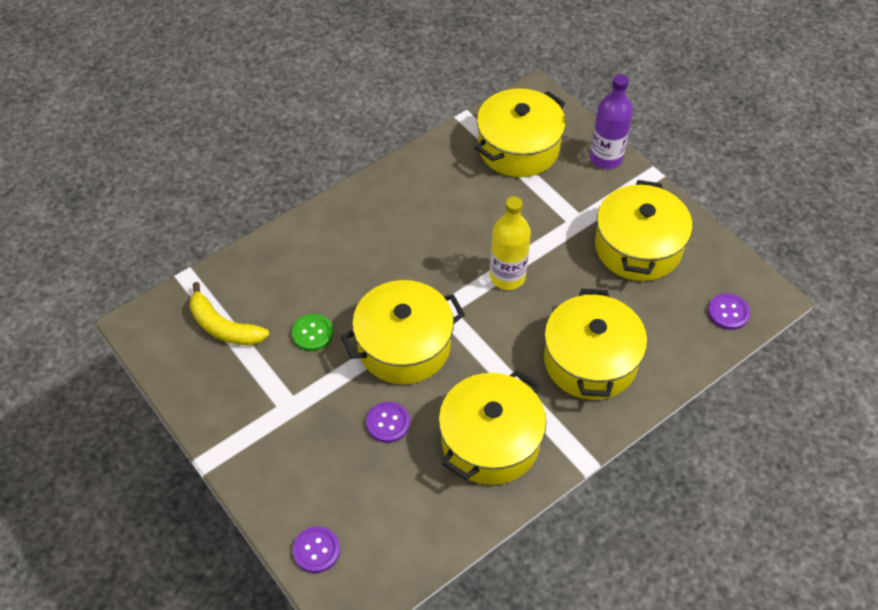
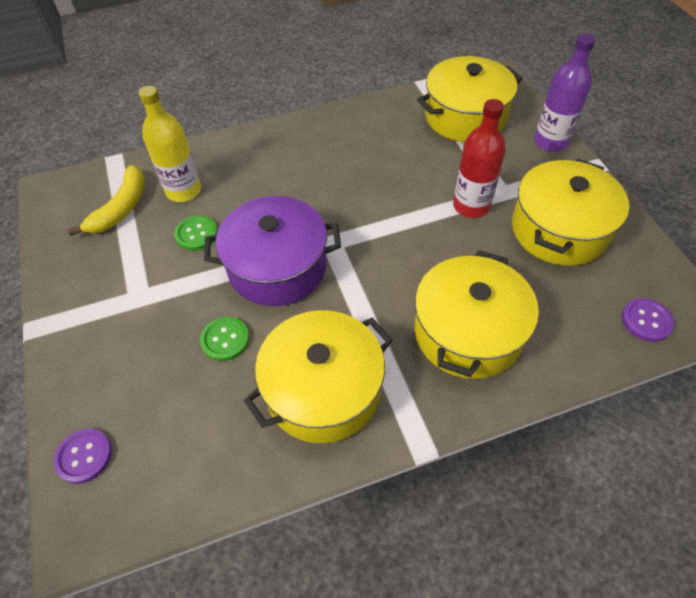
camera: 20 degrees right, 0 degrees up
yellow banana [190,282,269,346] -> yellow banana turned 120 degrees counterclockwise [68,165,145,236]
yellow pot [341,280,465,384] -> purple pot [204,196,341,306]
purple button [366,402,410,443] -> green button [200,317,249,361]
yellow bottle [490,196,531,290] -> yellow bottle moved to [139,86,201,202]
none -> red bottle [453,99,506,218]

